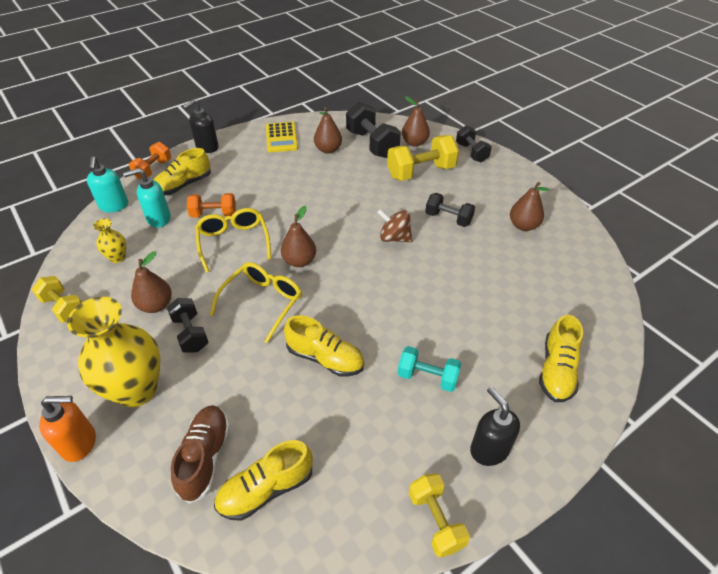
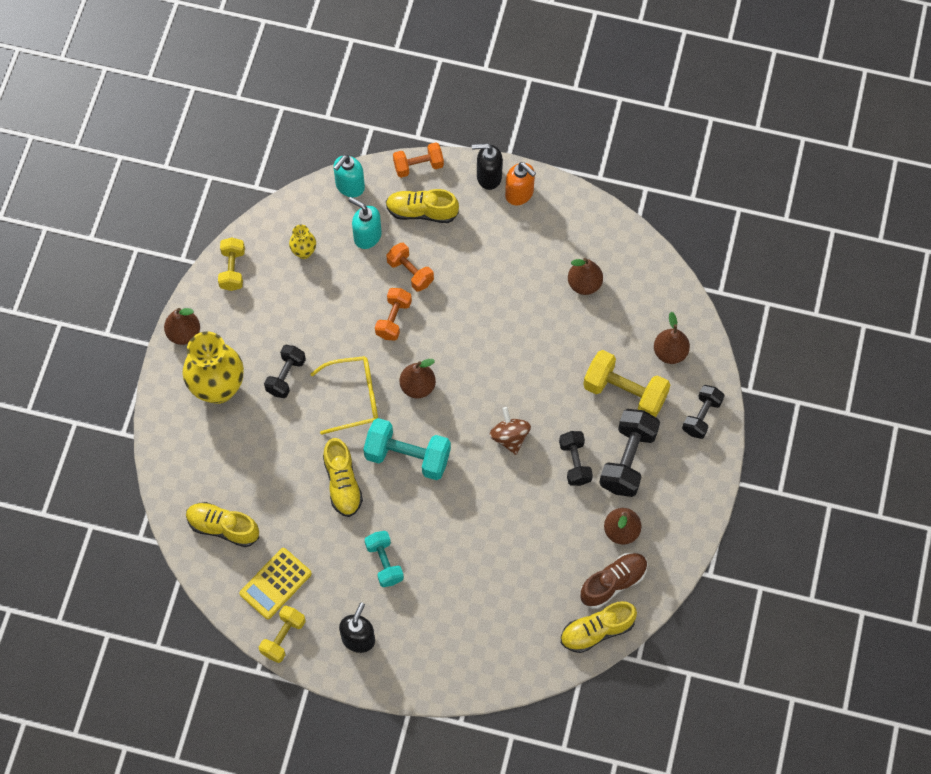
camera: 50 degrees right, 20 degrees up
orange soap dispenser [39,396,96,462] -> orange soap dispenser moved to [505,162,536,205]
brown pear [131,251,172,313] -> brown pear moved to [164,308,200,345]
brown shoe [171,405,230,504] -> brown shoe moved to [580,553,648,609]
yellow glasses [195,208,271,273] -> orange dumbbell [375,288,412,341]
yellow calculator [266,122,298,152] -> yellow calculator moved to [239,548,312,619]
black dumbbell [346,102,401,158] -> black dumbbell moved to [599,409,660,497]
yellow shoe [539,315,583,402] -> yellow shoe moved to [561,601,637,653]
none -> turquoise dumbbell [363,418,451,480]

